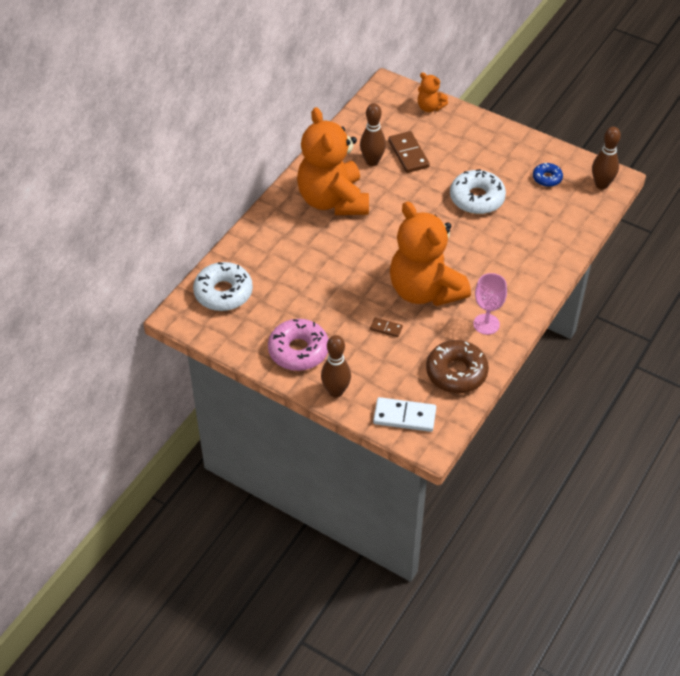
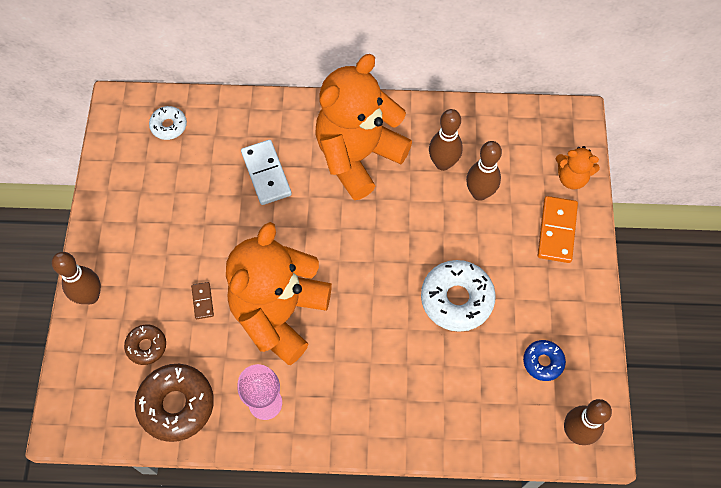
camera: 60 degrees right, 15 degrees up
white donut [193,262,253,311] -> white donut [149,106,187,140], size x0.55
pink donut [268,319,329,371] -> none
white domino [373,397,436,432] -> white domino moved to [241,140,292,205]
brown domino [388,131,430,173] -> brown bowling pin [466,141,502,201]
orange teddy bear [418,72,448,112] -> orange teddy bear turned 75 degrees counterclockwise [556,146,600,189]
none -> brown donut [124,324,166,365]
none -> orange domino [538,196,578,263]

